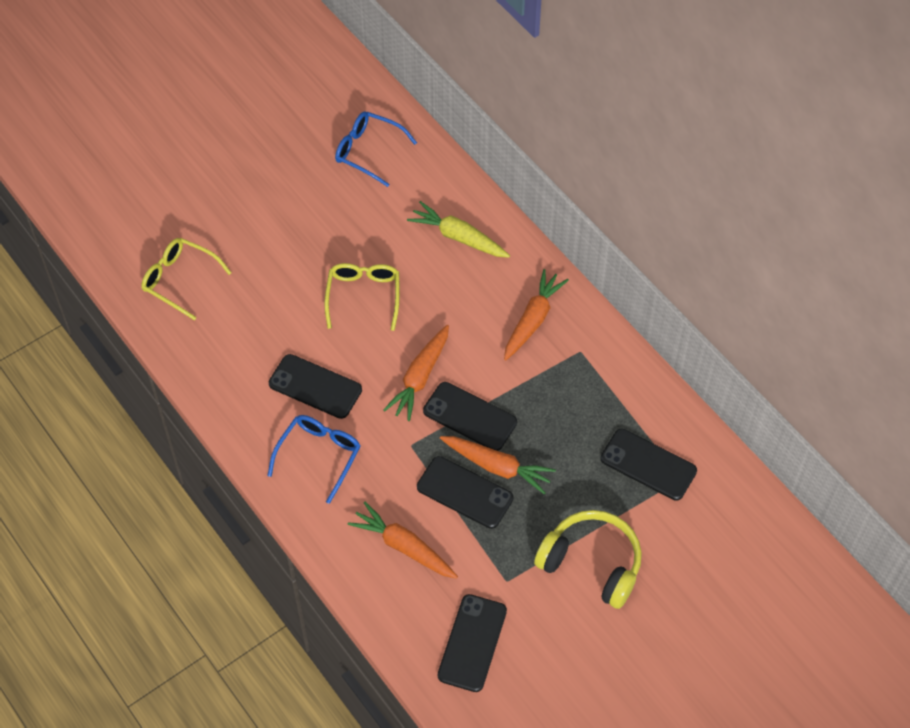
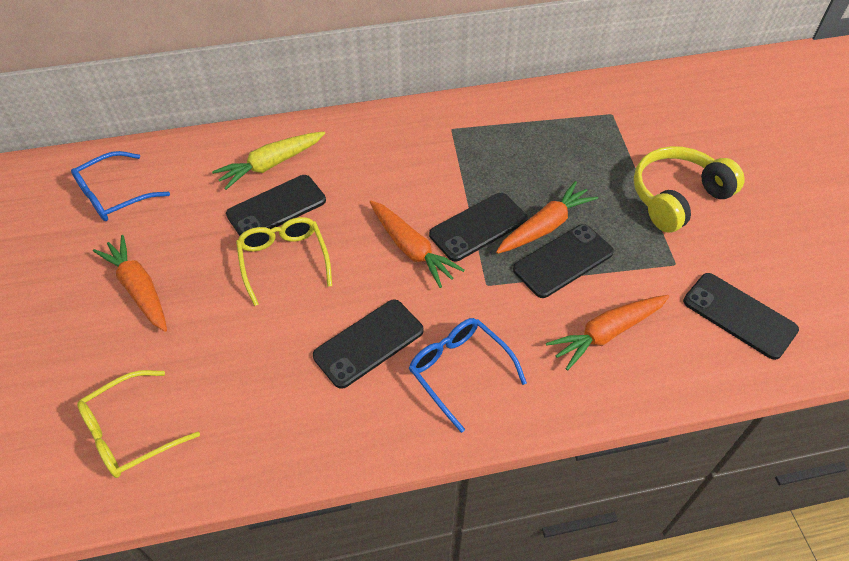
camera: 65 degrees left, 5 degrees down
yellow glasses [325,263,400,331] -> yellow glasses turned 45 degrees clockwise [236,217,332,306]
orange carrot [504,269,569,360] -> orange carrot moved to [93,235,167,332]
black phone [601,429,697,501] -> black phone moved to [226,175,326,236]

